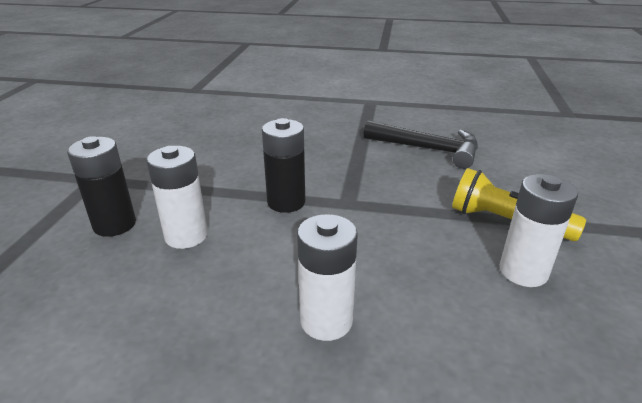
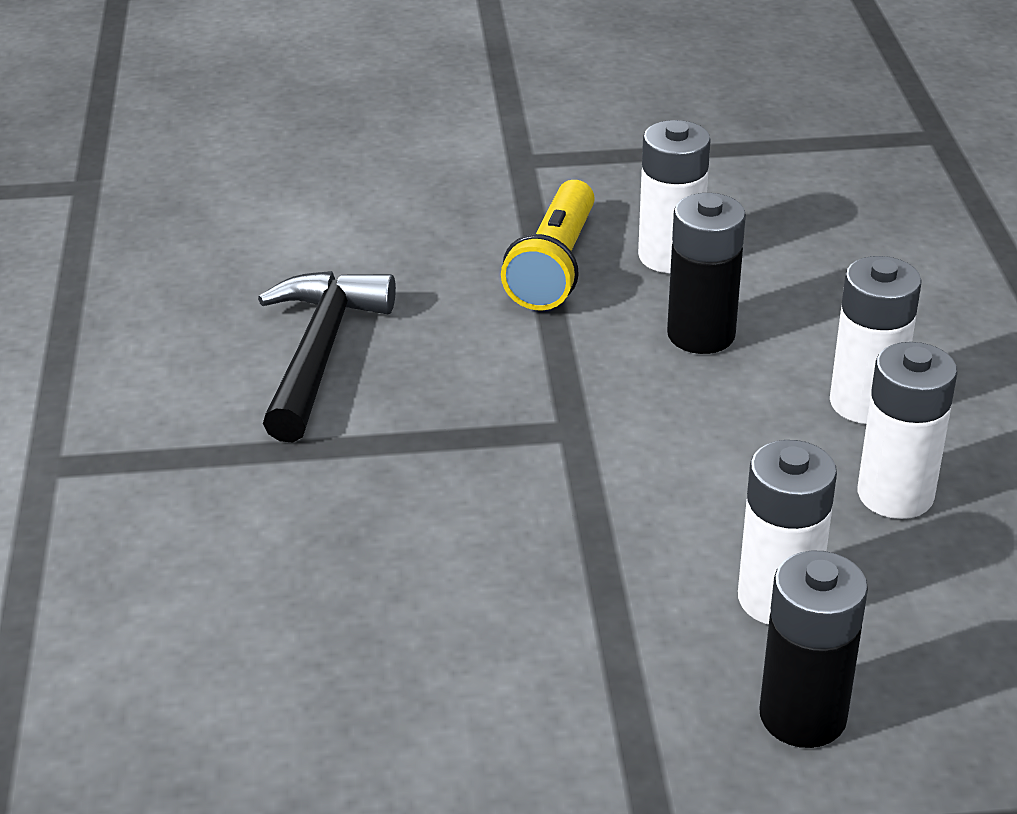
camera: 105 degrees left, 5 degrees up
black battery [262,118,305,213] -> black battery moved to [667,193,746,354]
none -> white battery [858,342,957,519]

